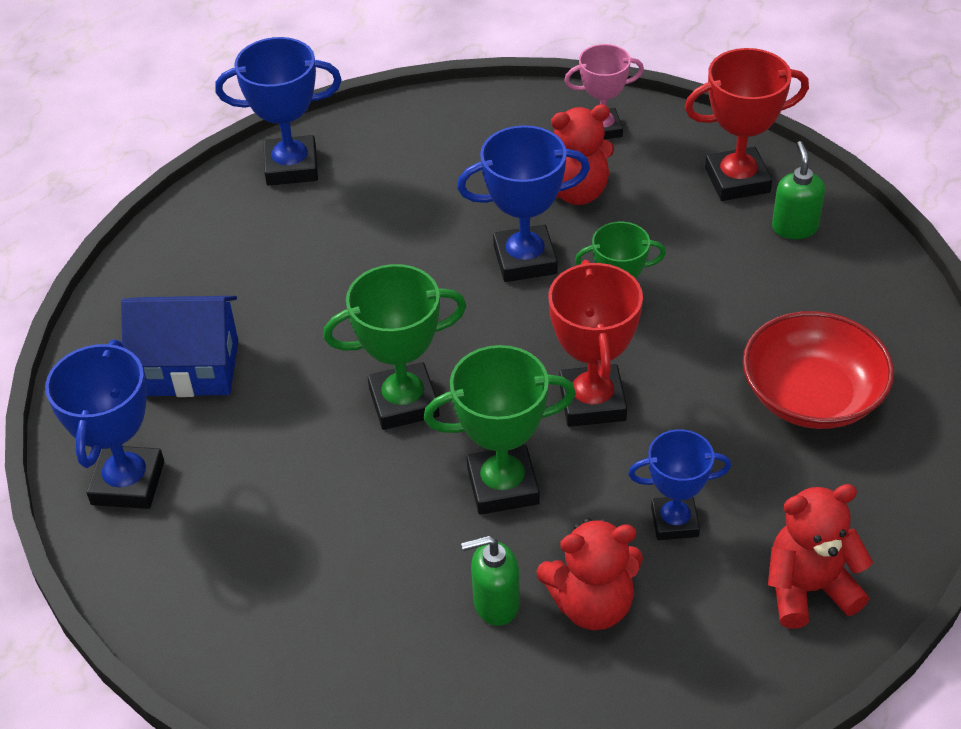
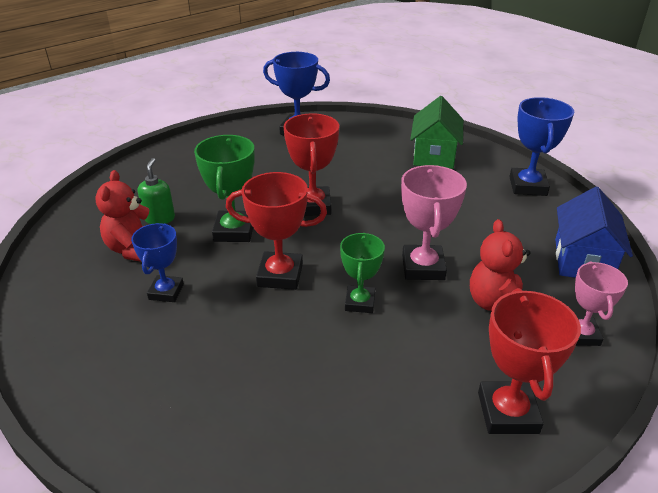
camera: 100 degrees right, 10 degrees down
blue house [121,296,238,397] -> blue house moved to [555,187,633,278]
green trophy [323,264,466,430] -> red trophy [283,113,339,216]
blue trophy [457,125,590,282] -> pink trophy [401,165,467,280]
red bowl [743,311,894,429] -> none
red teddy bear [768,484,873,629] -> none
green soap dispenser [772,141,825,239] -> none
none -> green house [410,96,463,169]

